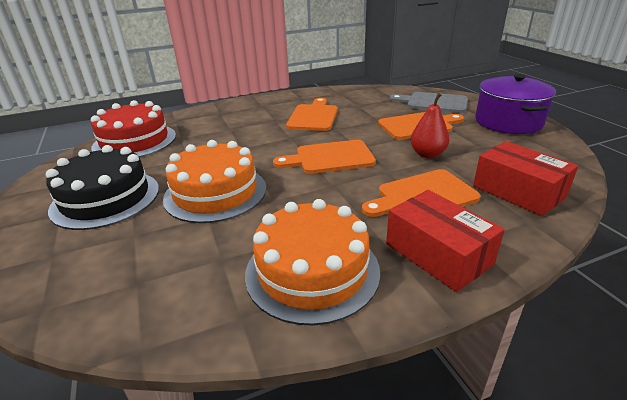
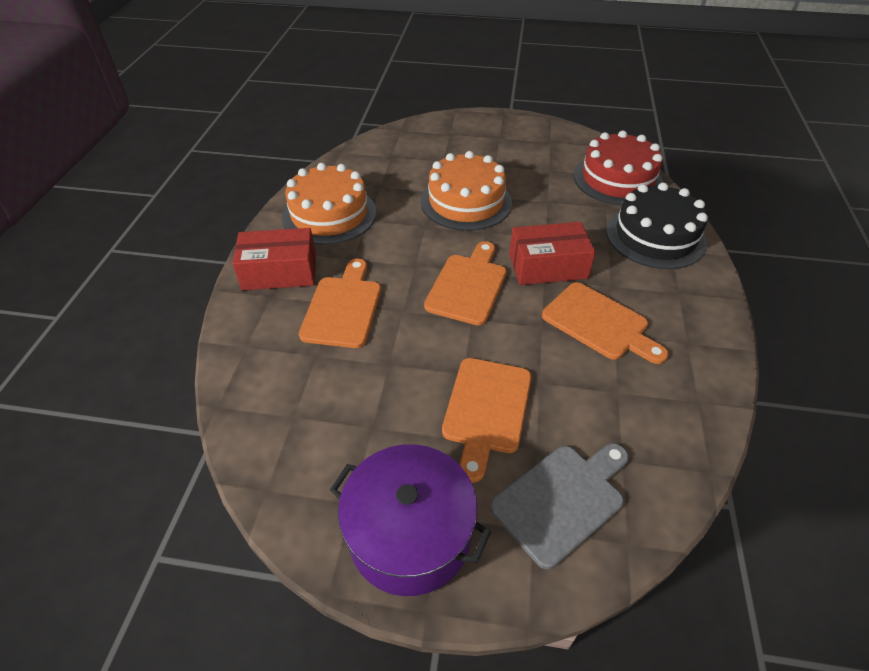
camera: 120 degrees right, 15 degrees up
black cake [46,145,159,230] -> black cake moved to [606,182,708,269]
red pear [410,93,449,158] -> none
red box [473,141,578,216] -> red box moved to [509,222,596,285]

